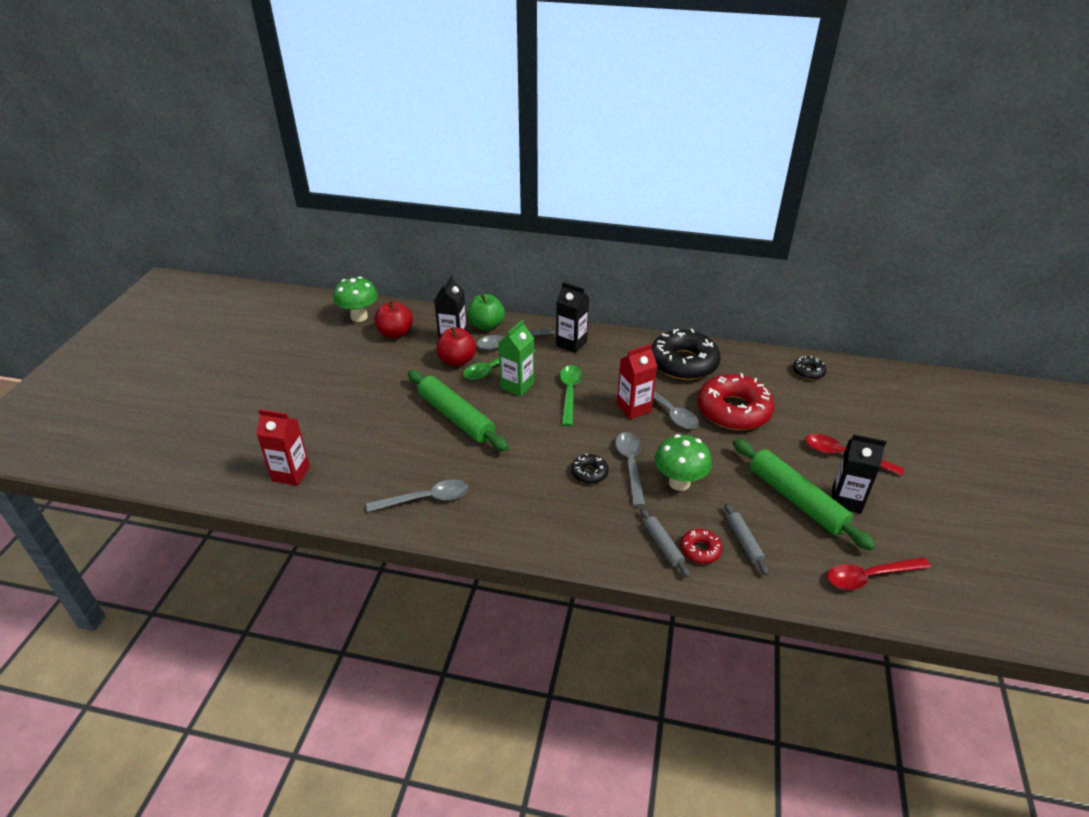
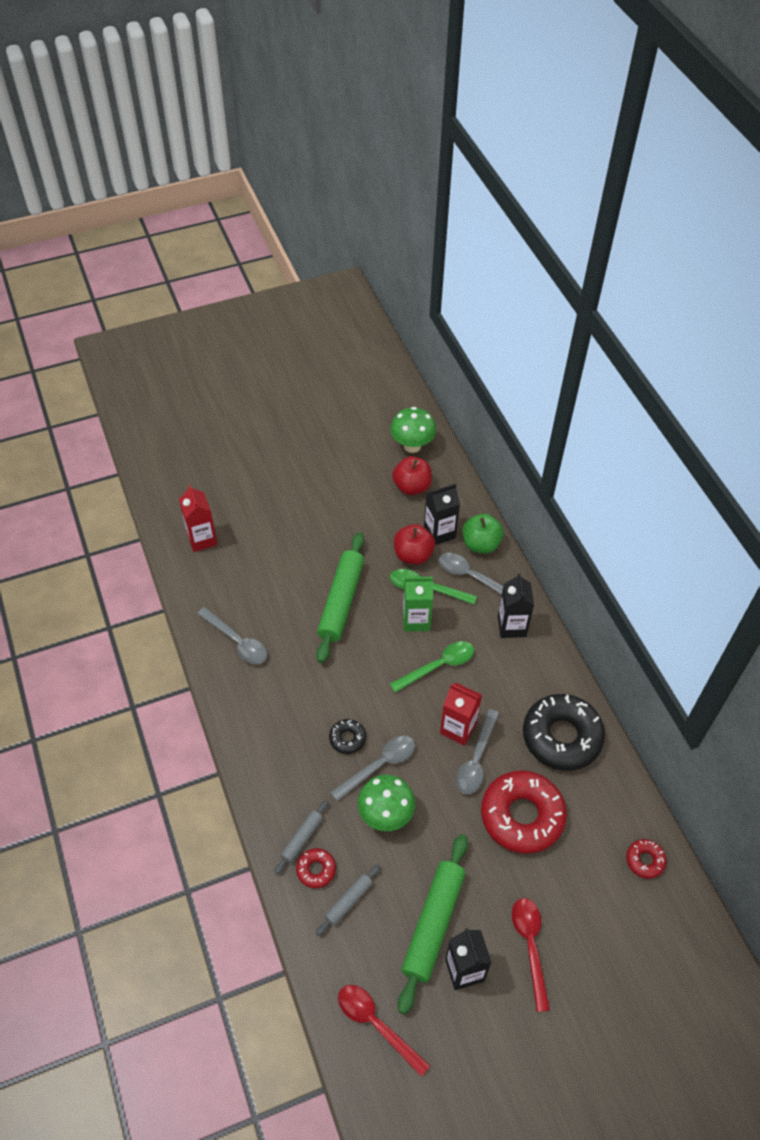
camera: 55 degrees right, 15 degrees up
black donut [793,356,826,380] -> red donut [626,839,667,879]

